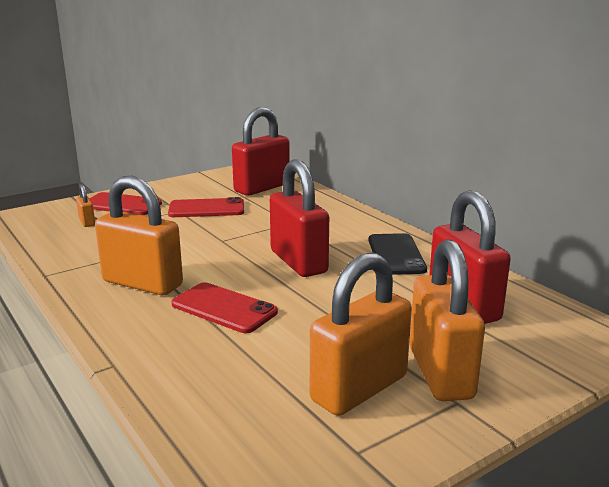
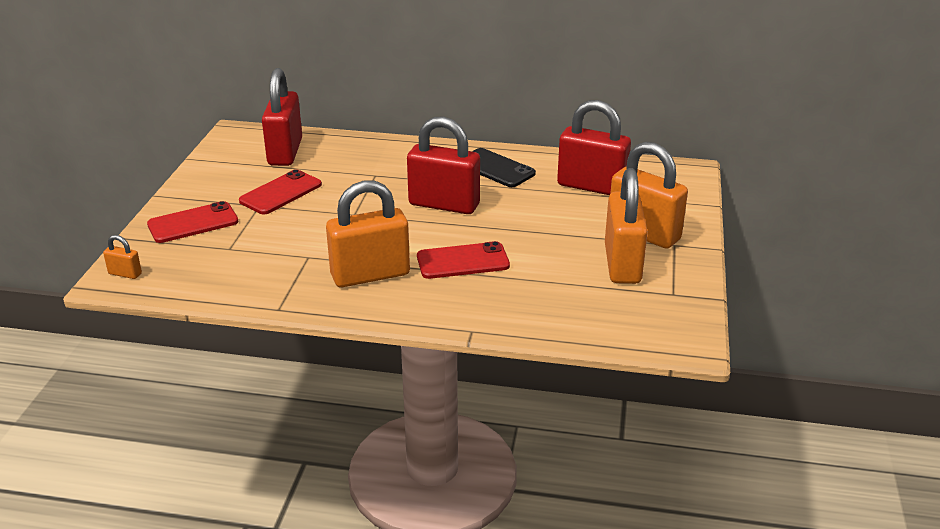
camera: 45 degrees left, 10 degrees up
orange padlock [76,184,95,227] -> orange padlock moved to [103,235,142,279]

